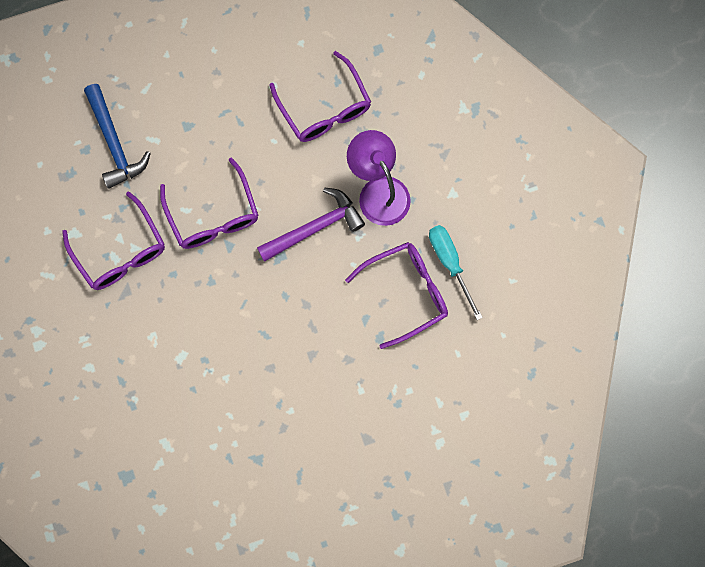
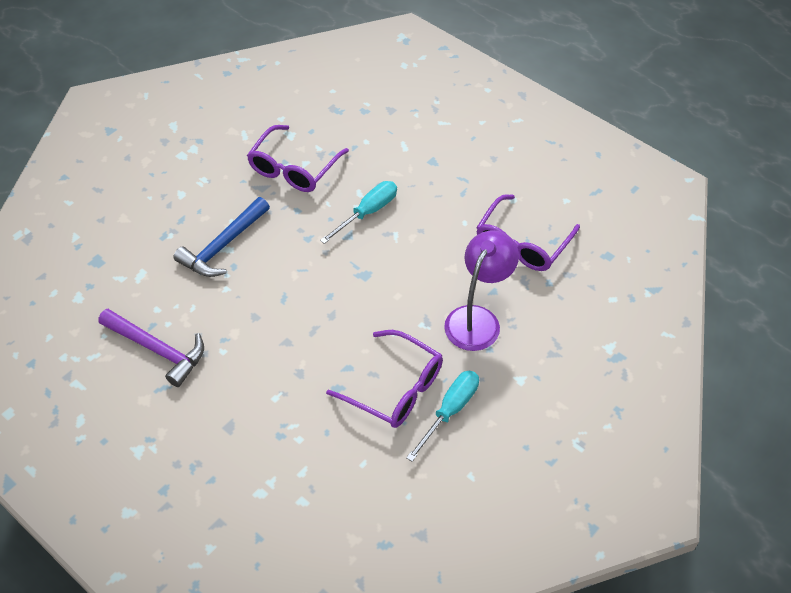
camera: 60 degrees right, 25 degrees down
blue hammer [84,84,151,189] -> blue hammer moved to [174,197,270,277]
purple glasses [160,158,258,249] -> turquoise screwdriver [320,181,397,244]
purple hammer [257,187,365,262] -> purple hammer moved to [98,309,204,387]

